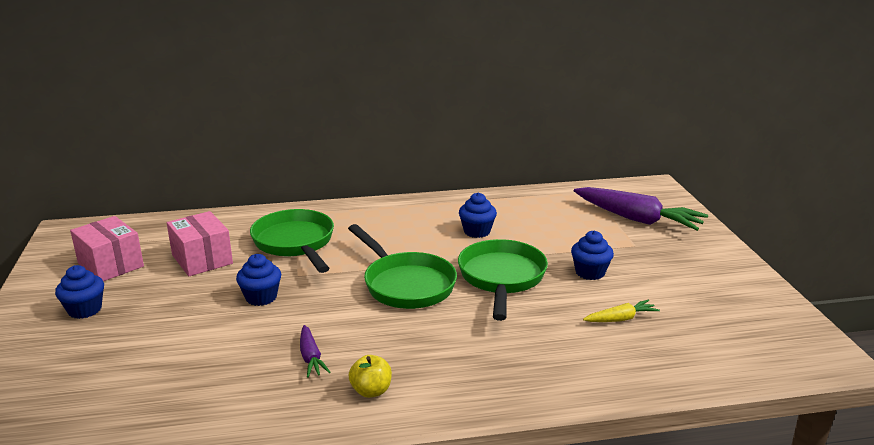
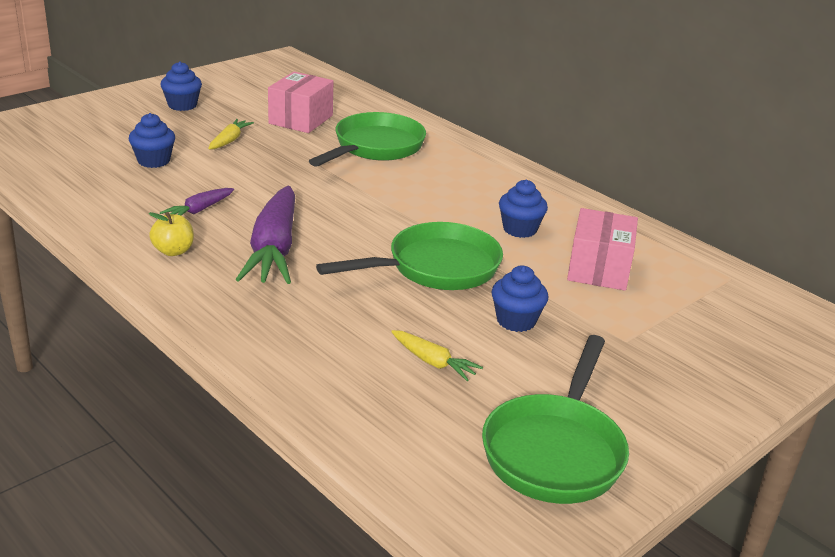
camera: 55 degrees right, 5 degrees up
pink box [70,216,144,281] -> pink box moved to [567,208,638,291]
blue cupcake [236,254,281,306] -> blue cupcake moved to [129,113,175,168]
green pan [348,224,457,309] -> green pan moved to [482,335,629,504]
purple carrot [574,187,708,231] -> purple carrot moved to [236,186,295,284]
none -> yellow carrot [208,119,254,150]

